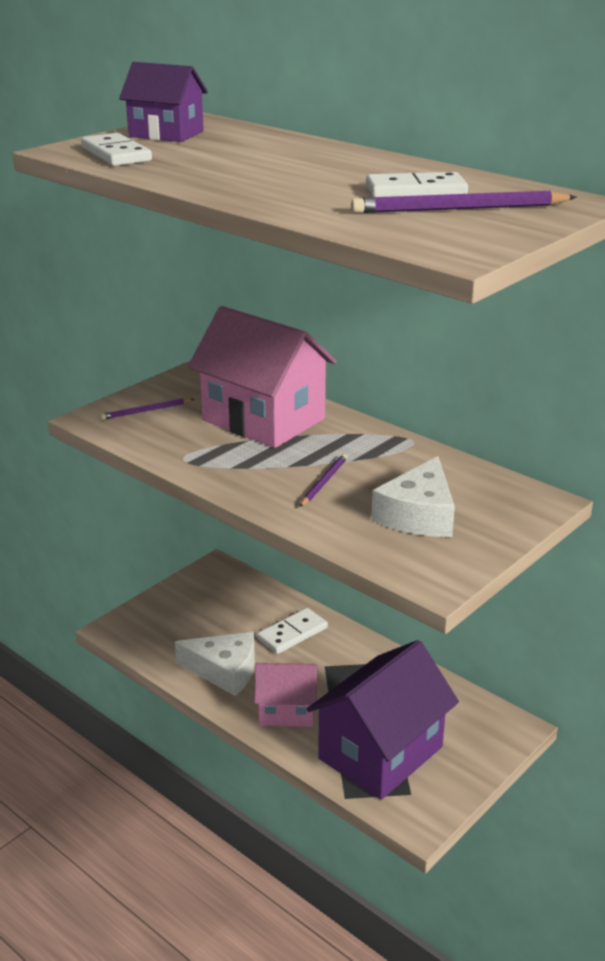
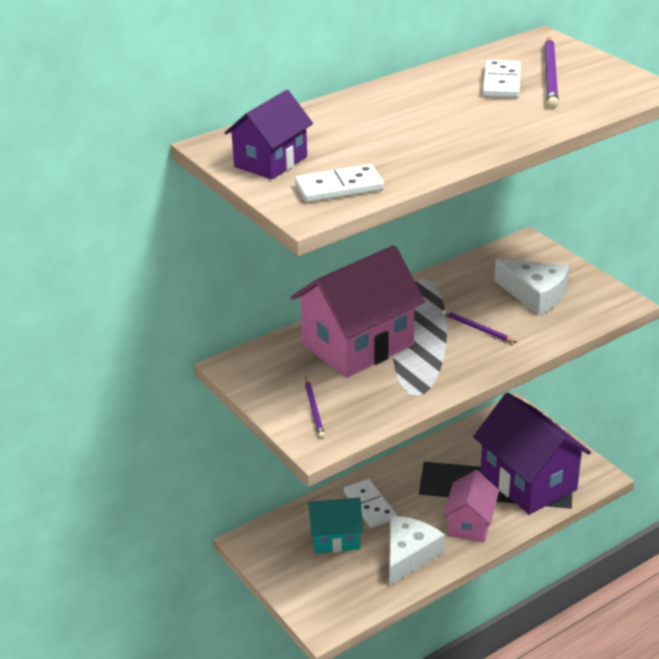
camera: 75 degrees left, 5 degrees up
none -> turquoise house [307,498,363,553]

